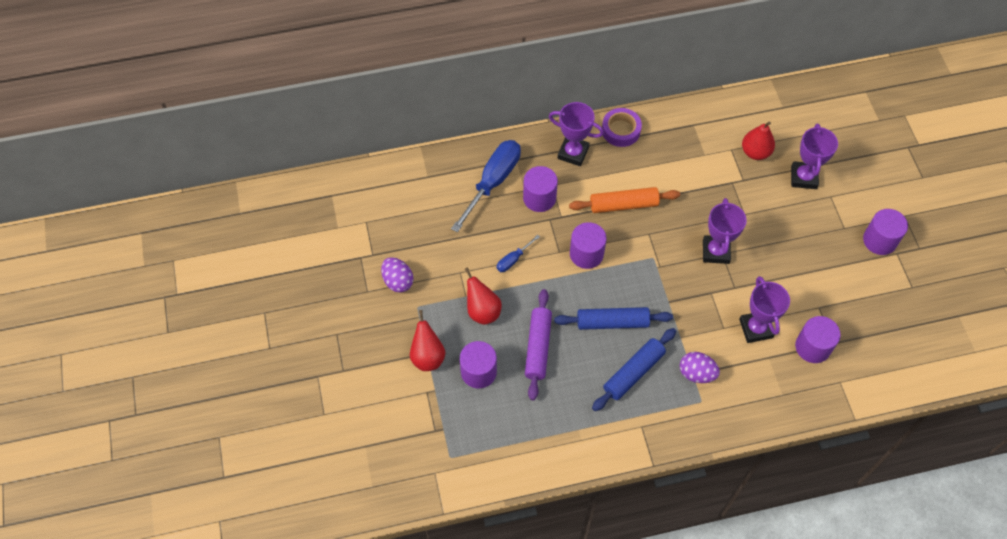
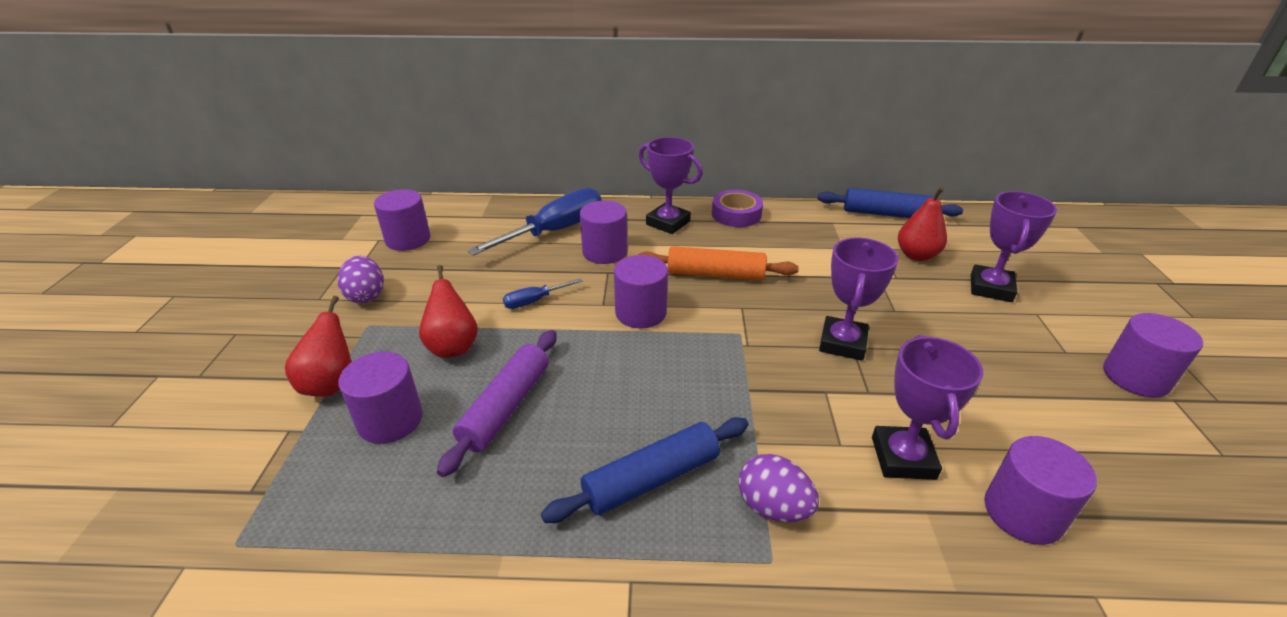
camera: 15 degrees right, 25 degrees down
blue rolling pin [554,307,673,330] -> blue rolling pin moved to [818,188,963,218]
none -> purple cylinder [374,189,430,251]

